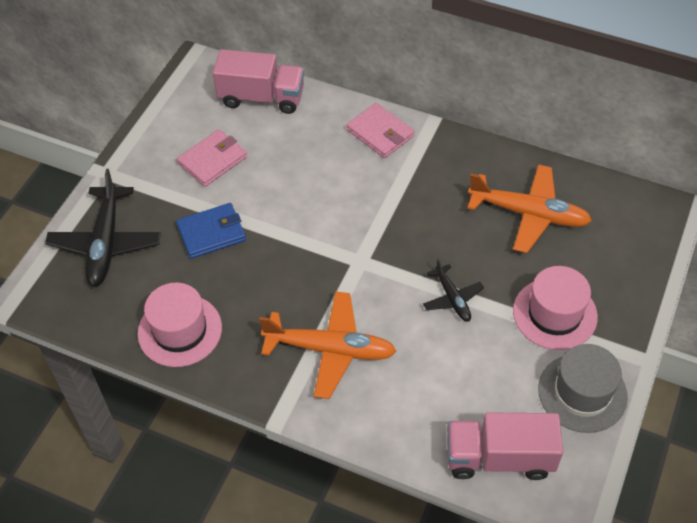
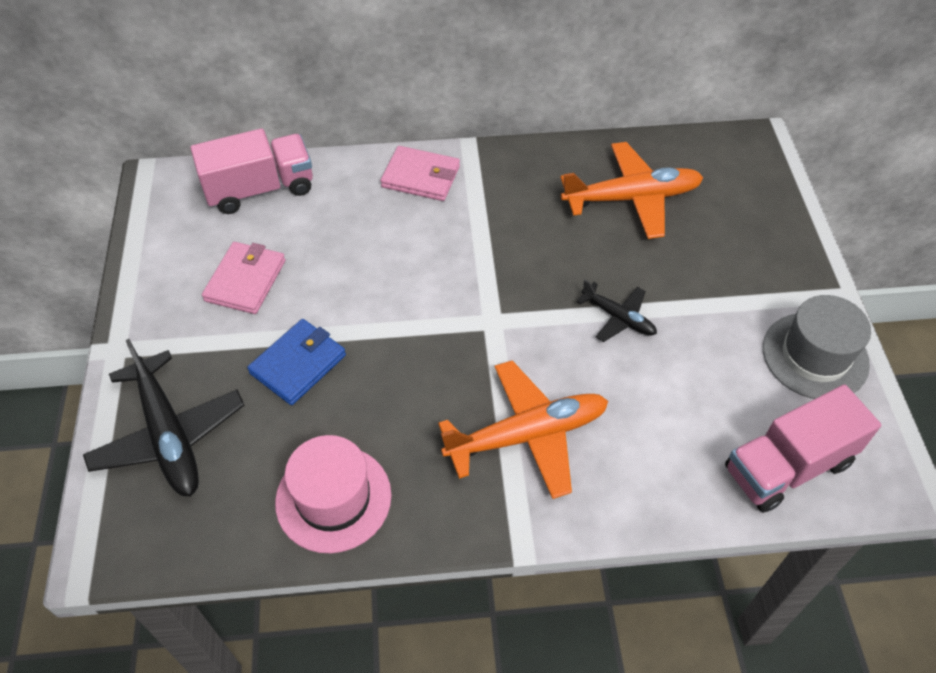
camera: 30 degrees left, 0 degrees up
pink hat [513,266,598,350] -> none

